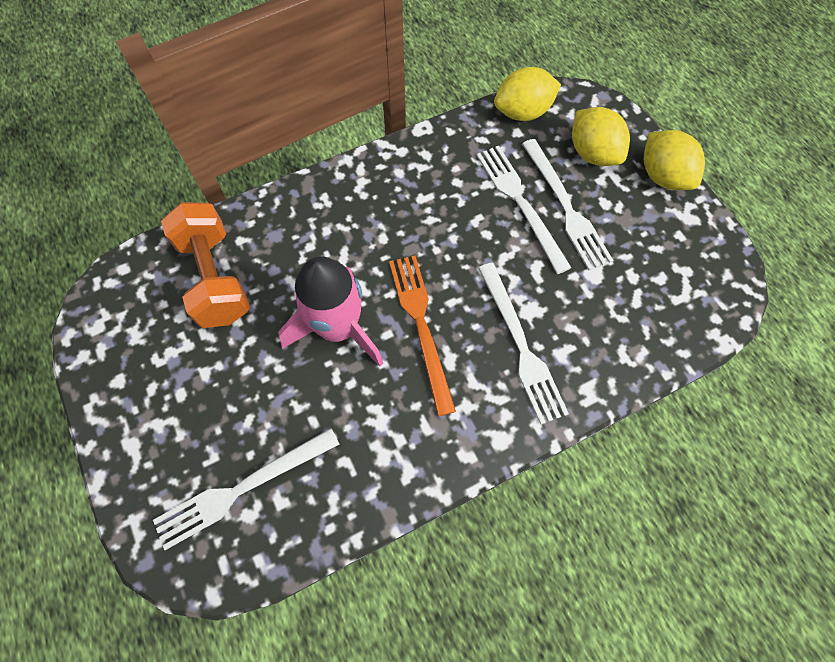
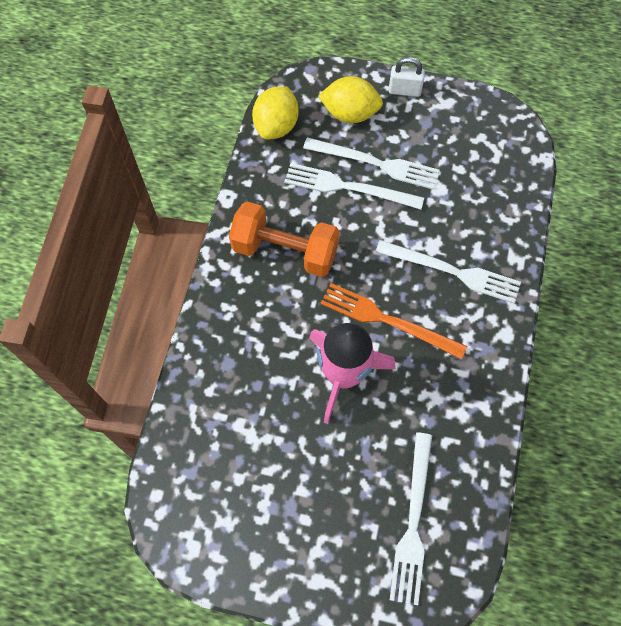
camera: 50 degrees left, 0 degrees up
orange dumbbell [161,202,250,328] -> orange dumbbell moved to [229,202,340,277]
yellow lemon [644,130,705,190] -> white padlock [389,57,425,97]

